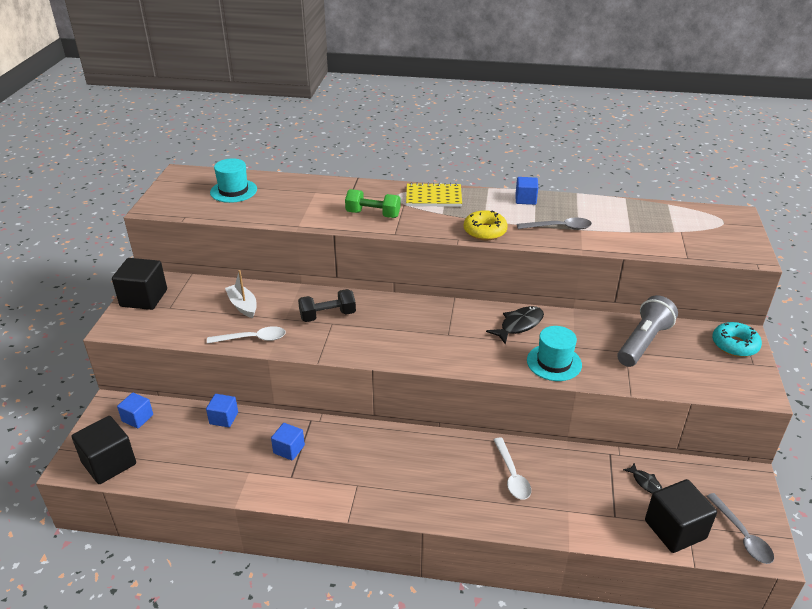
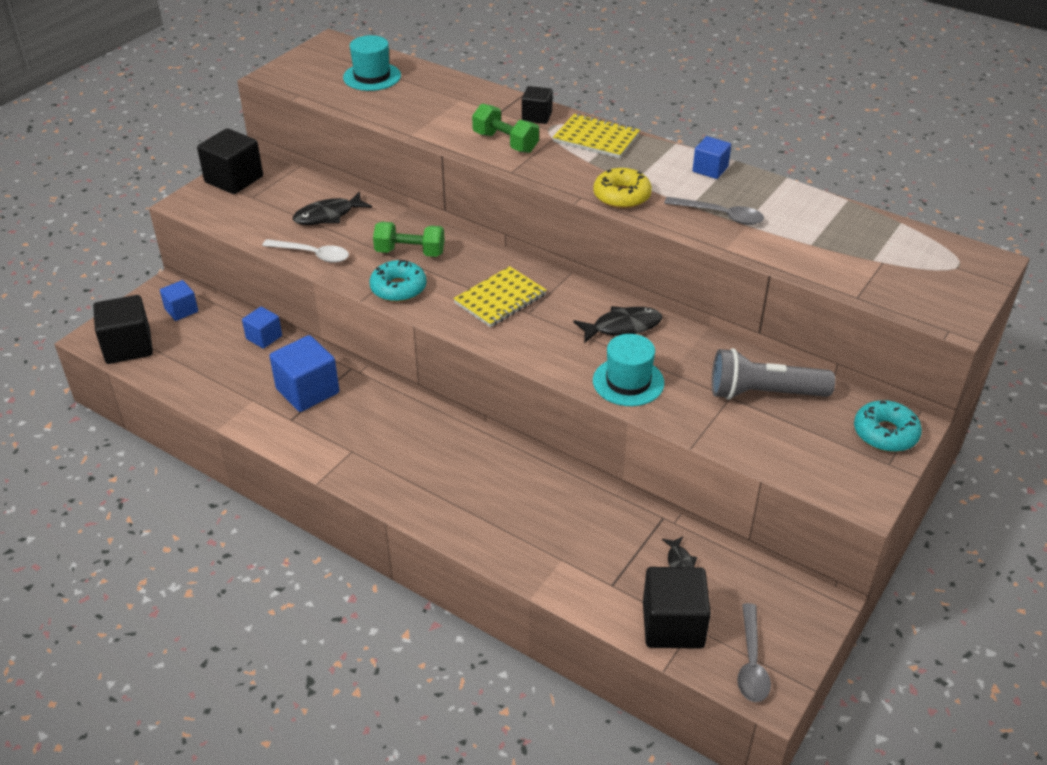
camera: 25 degrees right, 5 degrees up
white boat [225,270,257,318] -> black fish [293,192,372,225]
blue cube [271,423,305,460] -> blue cube [269,335,339,412], size x1.71
black dumbbell [298,289,356,322] -> green dumbbell [373,222,445,257]
white spoon [493,437,531,500] -> none
grey flashlight [618,295,678,367] -> grey flashlight turned 150 degrees counterclockwise [712,348,835,400]
none -> turquoise donut [369,260,427,302]
none -> yellow notebook [453,266,547,327]
none -> black cube [522,86,553,124]

